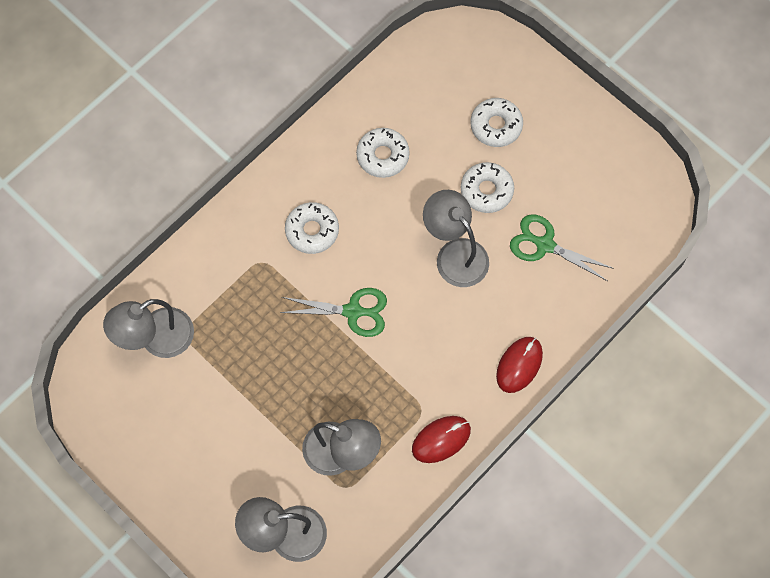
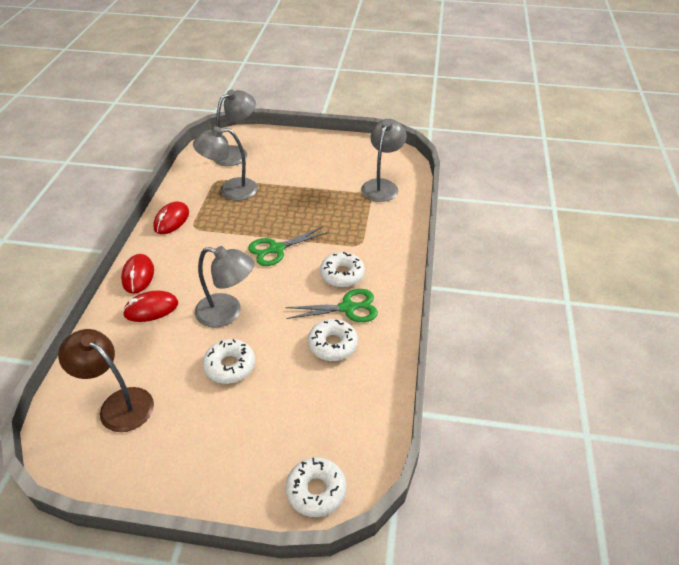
camera: 145 degrees right, 25 degrees down
white donut [470,98,523,147] -> white donut moved to [285,457,346,517]
green scissors [510,214,614,281] -> green scissors moved to [285,289,378,322]
none -> brown lamp [58,329,154,432]
none -> red mouse [123,291,178,322]

